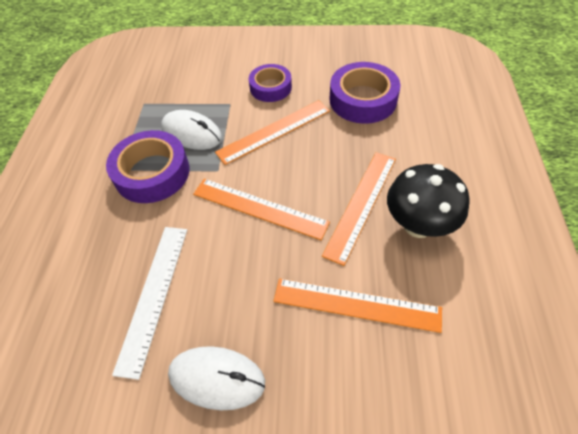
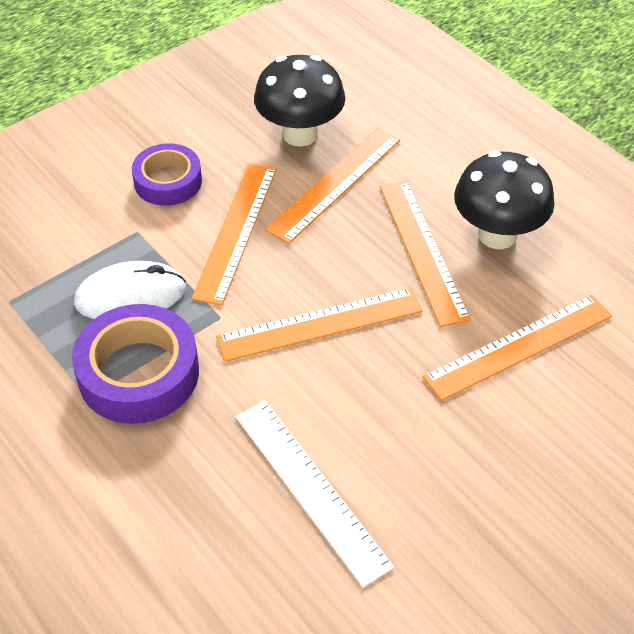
camera: 45 degrees left, 5 degrees down
white mouse [168,346,265,410] -> none
purple tape [330,62,401,124] -> black mushroom [254,55,345,147]
none -> orange ruler [265,128,400,244]

